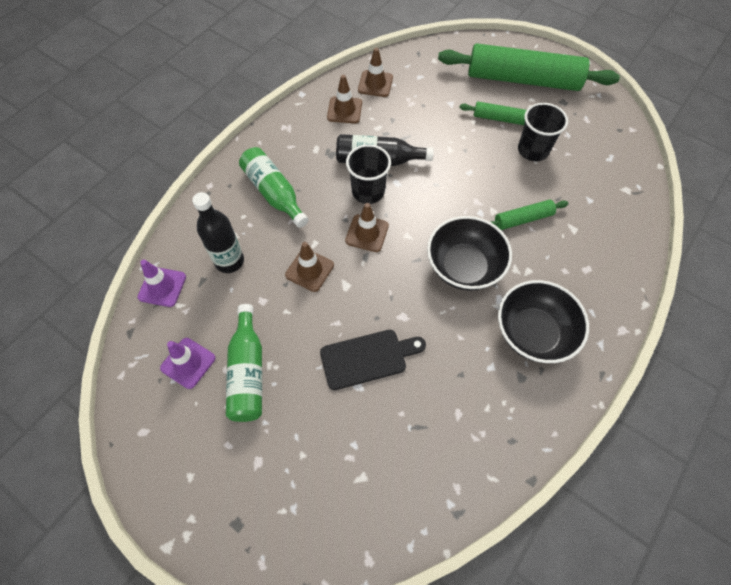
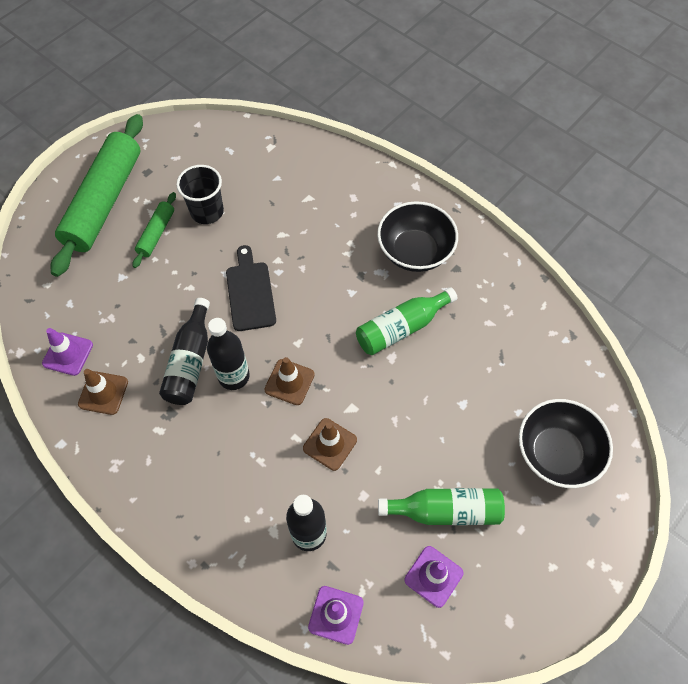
camera: 85 degrees left, 0 degrees up
green bottle [239,147,309,228] -> green bottle moved to [356,287,457,355]
black cutting board [320,330,426,390] -> black cutting board moved to [226,245,276,331]
black cup [346,144,391,204] -> black bottle [207,318,250,390]
brown traffic cone [358,48,393,97] -> purple traffic cone [42,328,93,376]
black bowl [427,216,512,291] -> black bowl moved to [519,399,613,488]
green rolling pin [489,200,569,230] -> none

